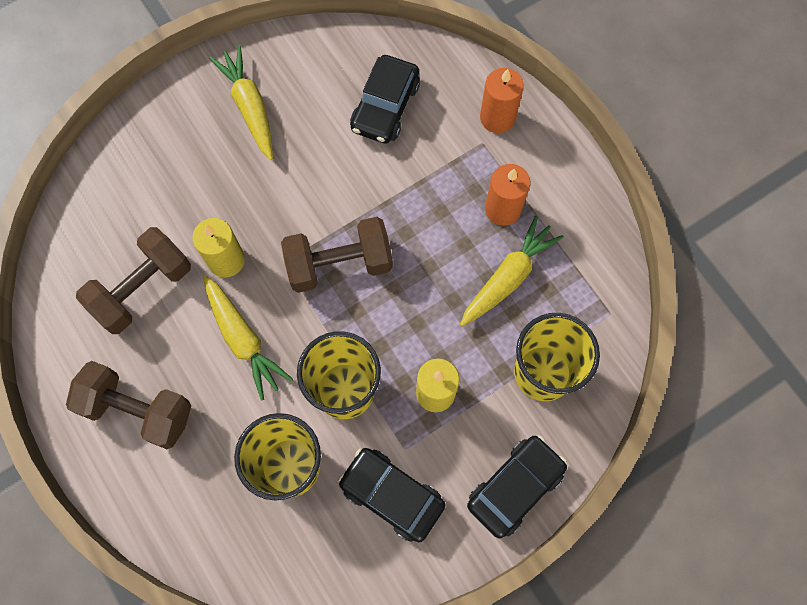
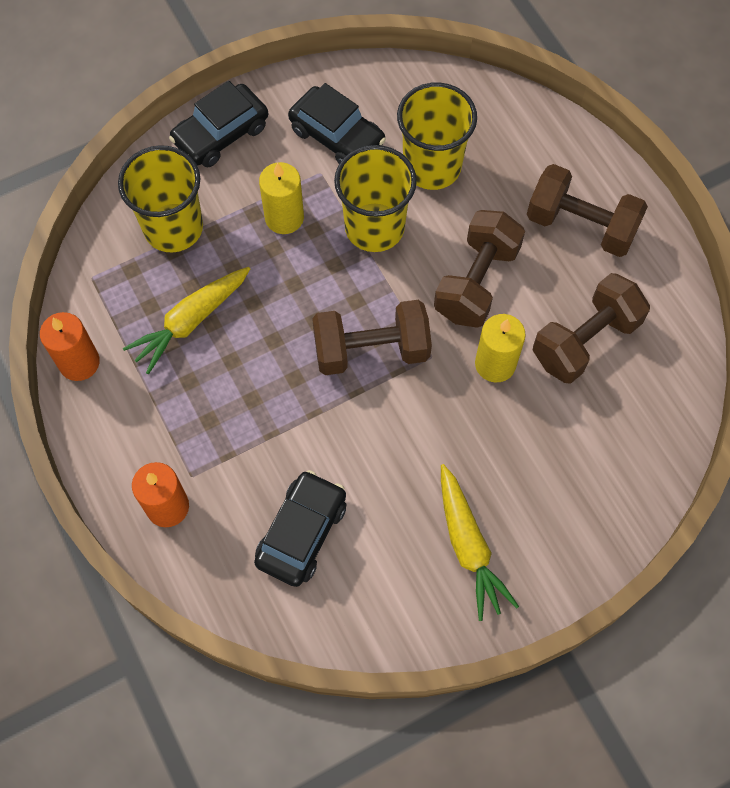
camera: 175 degrees left, 5 degrees down
yellow carrot [203,275,293,400] -> brown dumbbell [434,210,525,328]
orange candle [485,164,530,226] -> orange candle moved to [40,312,100,381]

